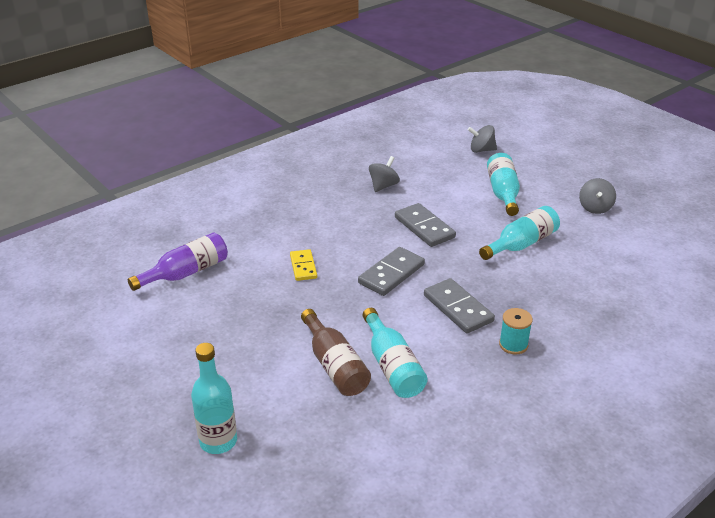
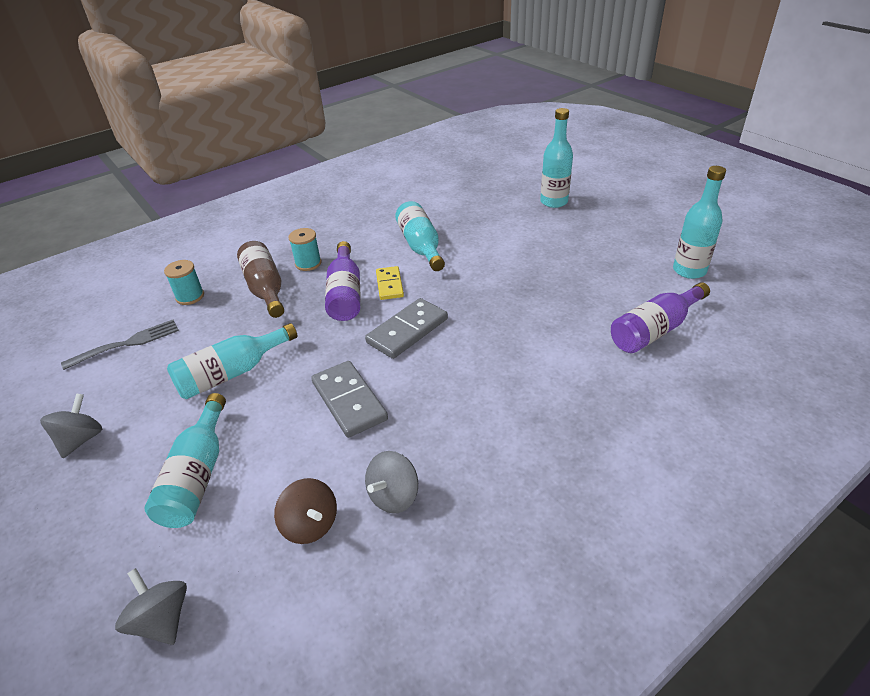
camera: 175 degrees left, 5 degrees up
yellow domino [290,249,317,281] -> yellow domino moved to [376,266,404,300]
brown bottle [301,309,371,396] -> brown bottle moved to [237,241,284,318]
grey domino [424,278,495,334] -> purple bottle [325,241,361,321]
grey spinning top [468,125,497,153] -> grey spinning top turned 135 degrees counterclockwise [115,568,187,645]
none -> grey fork [61,320,179,370]
none -> turquoise spool [164,260,204,305]
none -> brown spinning top [274,478,337,544]
none -> turquoise bottle [673,166,726,279]

